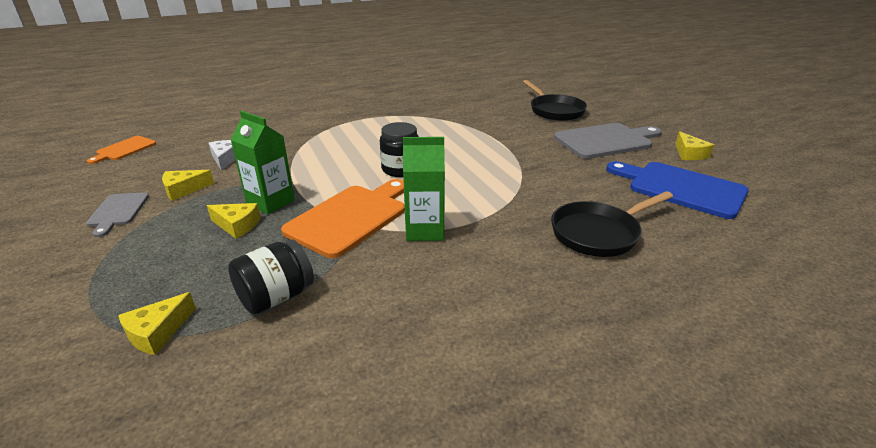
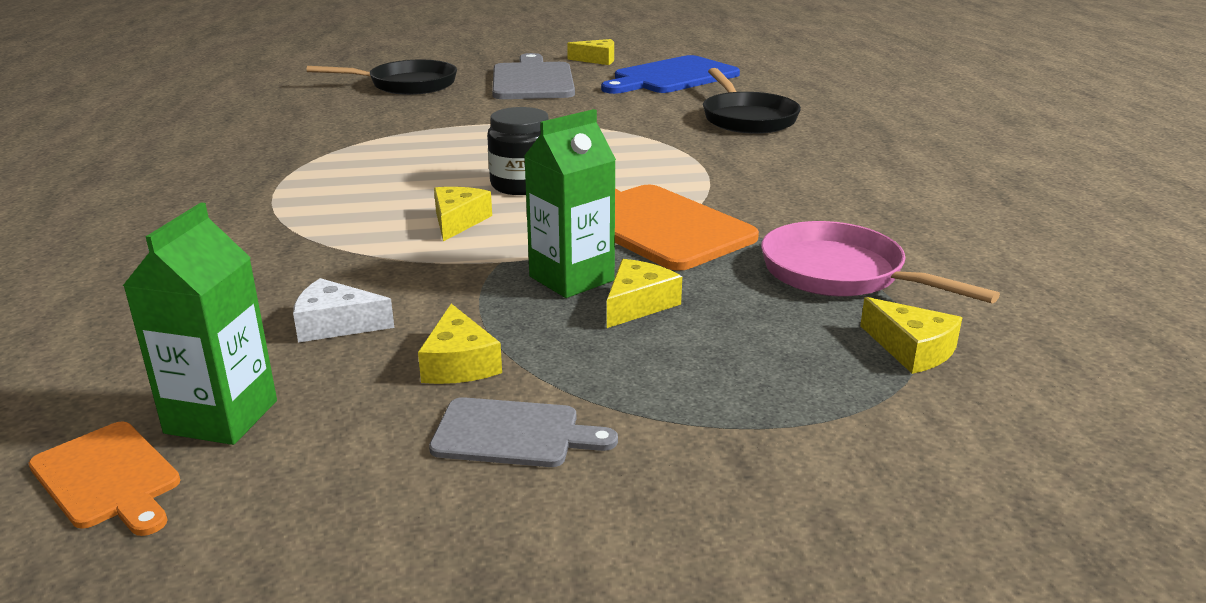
camera: 75 degrees left, 5 degrees down
black jar [228,240,314,315] -> pink pan [761,221,1000,304]
green carton [403,137,445,241] -> green carton moved to [123,202,277,445]
none -> yellow cheese [434,187,492,242]

